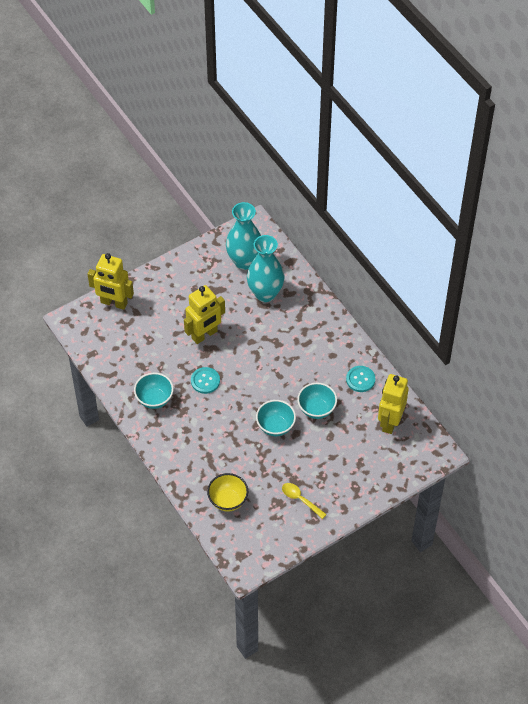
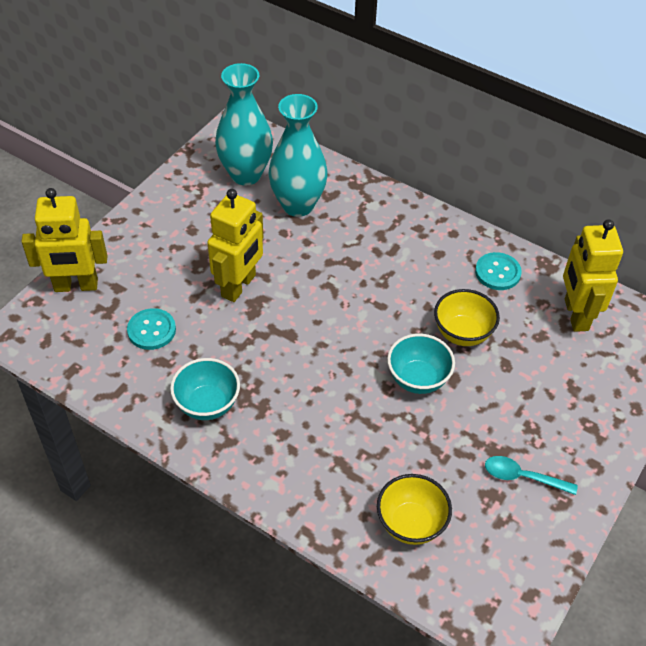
camera: 25 degrees left, 5 degrees down
turquoise button [191,367,220,394] -> turquoise button moved to [127,308,176,350]
yellow spoon [282,483,327,519] -> turquoise spoon [485,456,578,495]
turquoise bowl [297,383,337,419] -> yellow bowl [434,289,500,346]

